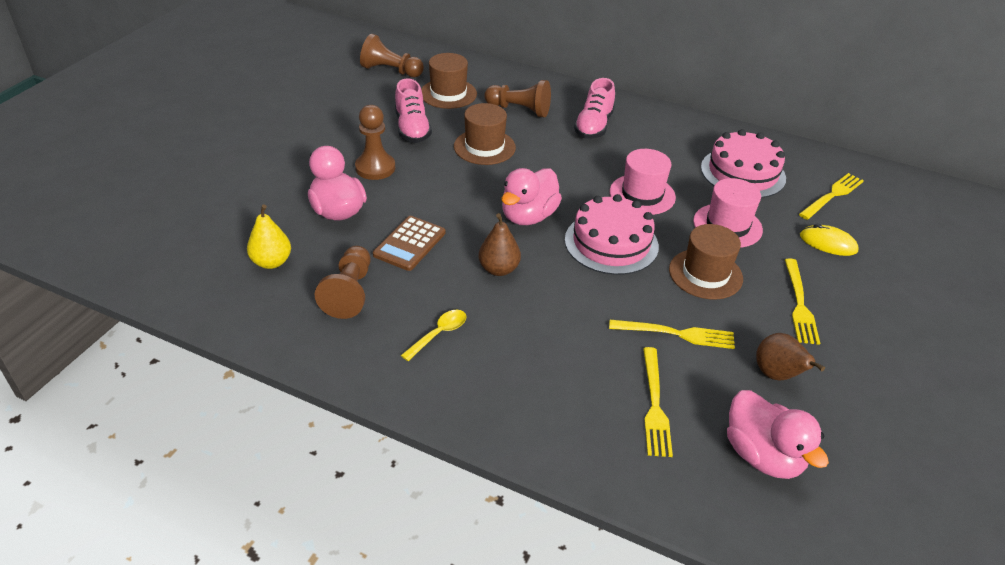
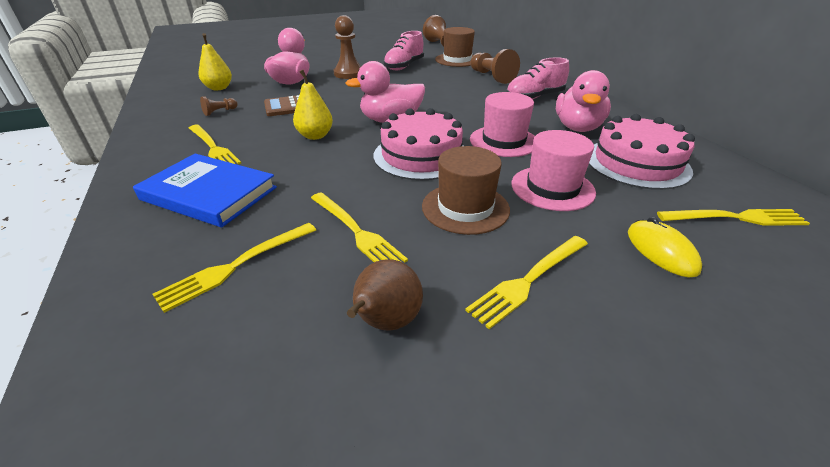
camera: 45 degrees right, 5 degrees down
brown pawn [315,246,370,319] -> brown pawn [200,96,238,116], size x0.49
yellow spoon [401,310,467,361] -> yellow fork [189,125,241,164]
brown hat [454,103,516,165] -> none
brown pear [479,213,521,276] -> yellow pear [293,70,333,140]
pink duck [727,390,829,479] -> pink duck moved to [556,70,611,132]
none -> blue book [133,153,277,227]

